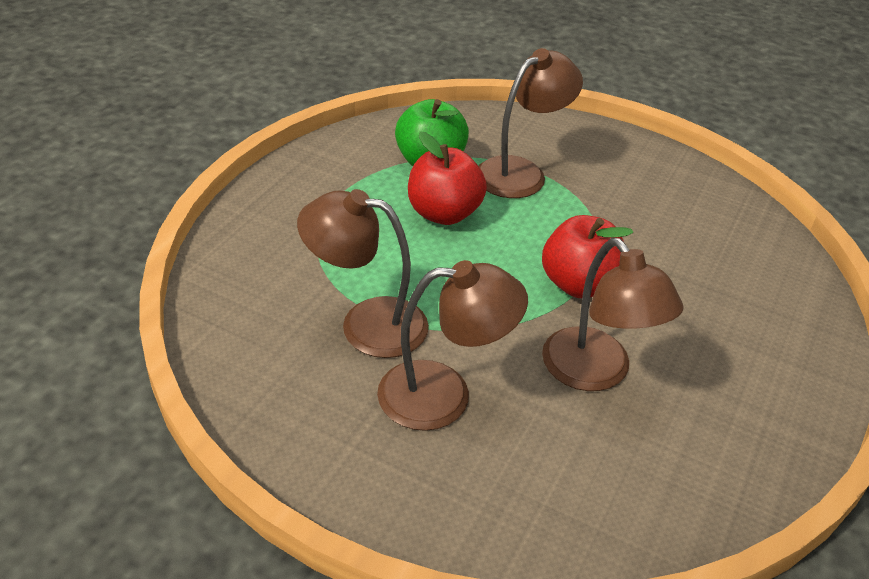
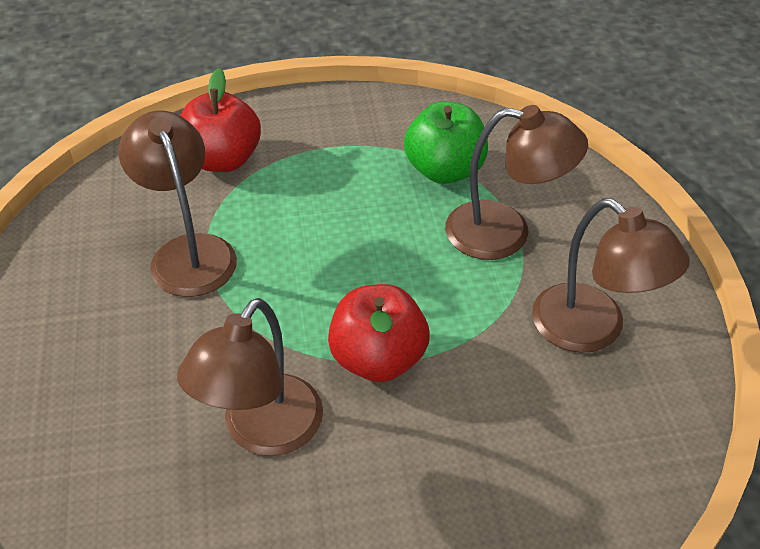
camera: 55 degrees right, 5 degrees up
brown lamp [377,260,528,431] -> brown lamp moved to [532,198,690,353]
red apple [408,132,487,225] -> red apple moved to [180,68,261,172]

